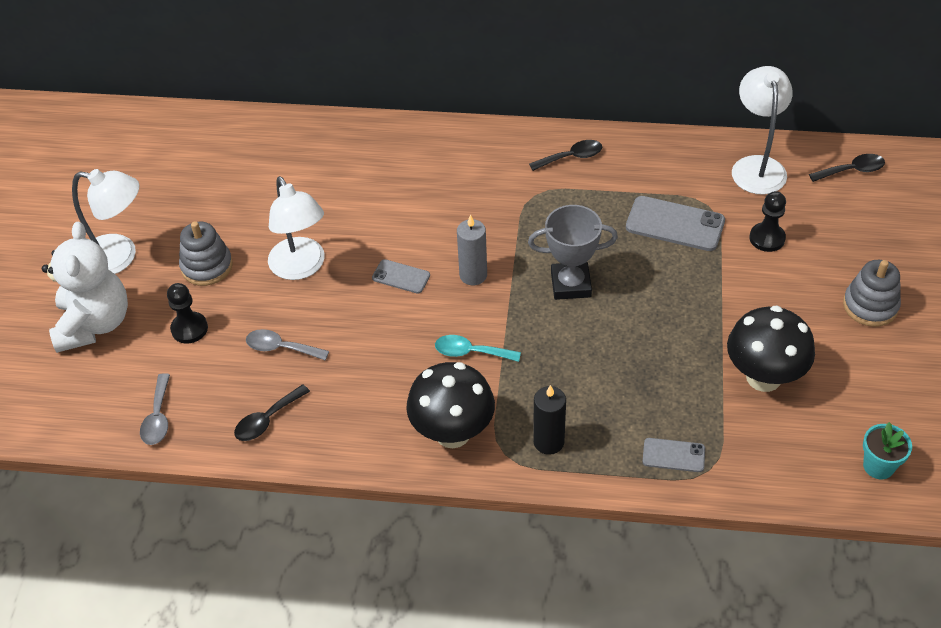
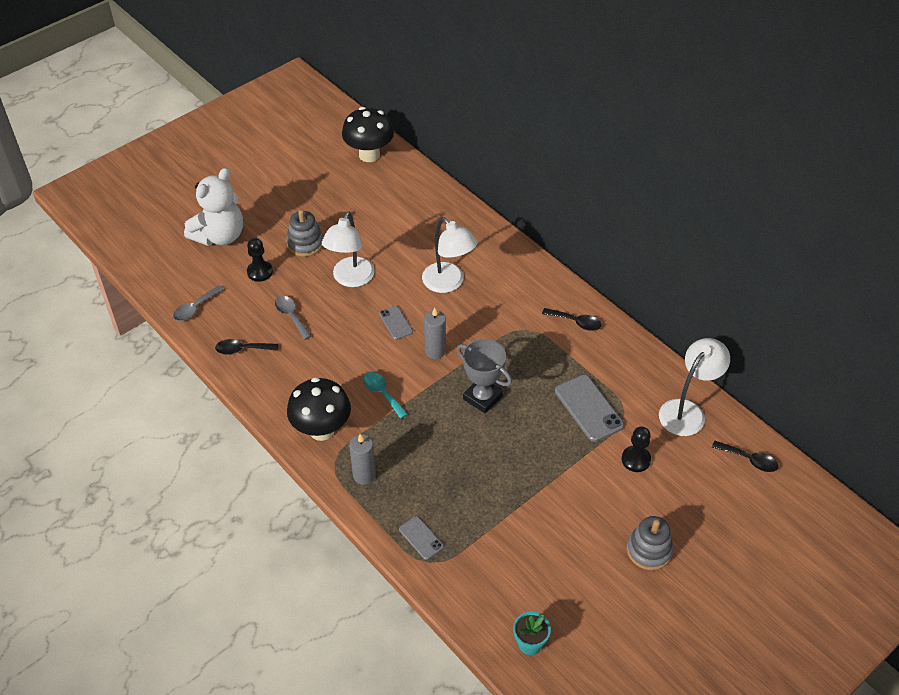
camera: 40 degrees right, 0 degrees up
white lamp [72,169,139,274] -> white lamp moved to [422,217,478,293]
black candle [533,385,566,455] -> grey candle [349,434,376,485]
black mushroom [727,305,815,392] -> black mushroom moved to [342,107,394,162]

